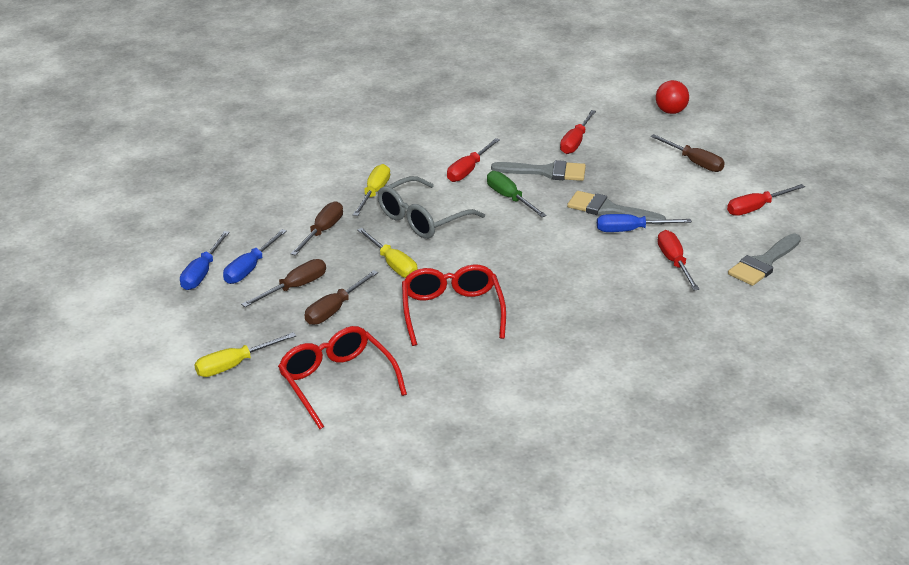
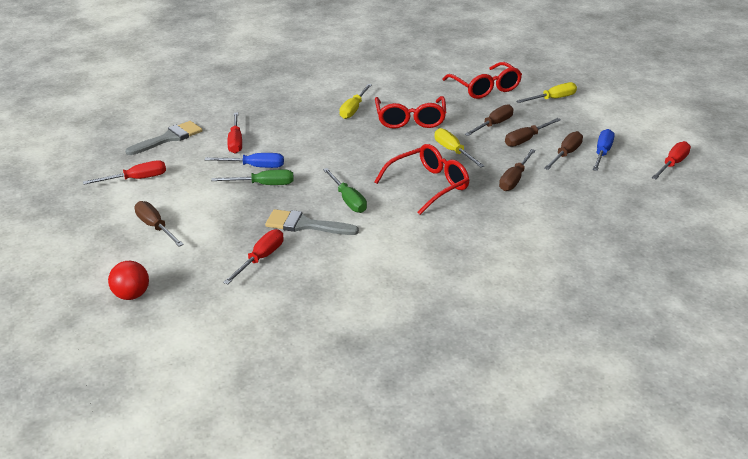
camera: 175 degrees left, 0 degrees up
blue screwdriver [223,229,287,284] -> brown screwdriver [544,131,583,170]
yellow screwdriver [353,164,390,216] -> yellow screwdriver moved to [339,84,372,119]
grey glasses [378,176,485,239] -> red glasses [374,144,469,215]
red screwdriver [447,138,500,182] -> red screwdriver moved to [652,141,691,179]
grey brush [567,191,666,225] -> green screwdriver [211,169,294,185]

